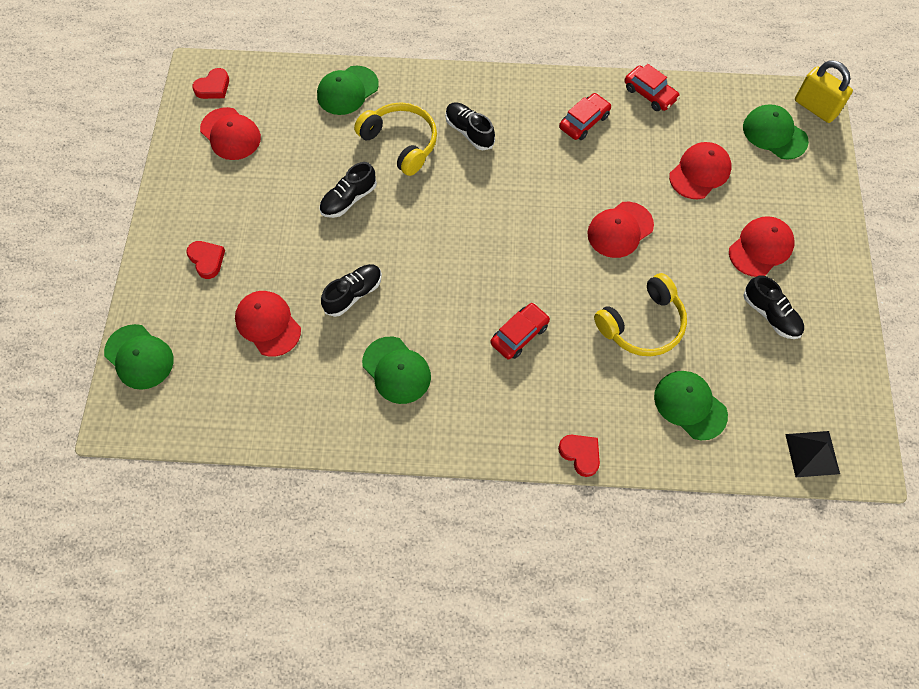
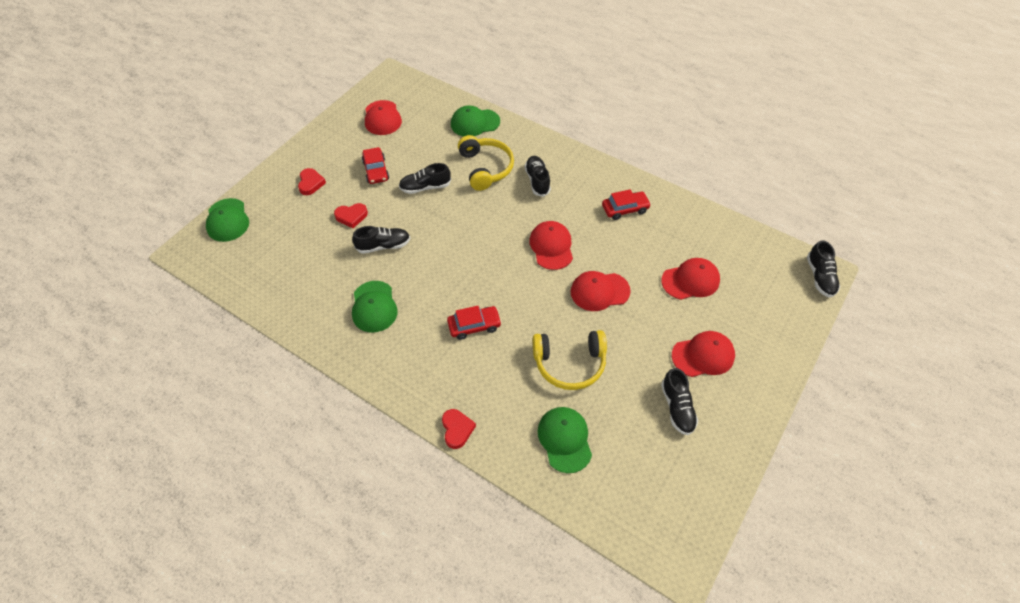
camera: 30 degrees right, 10 degrees down
red heart [192,68,229,99] -> red heart moved to [334,203,368,228]
red cap [235,291,301,357] -> red cap moved to [529,221,573,270]
red car [624,64,680,111] -> red car moved to [362,147,389,184]
green cap [743,105,809,160] -> none
black pyramid [785,431,840,477] -> none
yellow padlock [795,60,853,123] -> black shoe [807,240,840,297]

